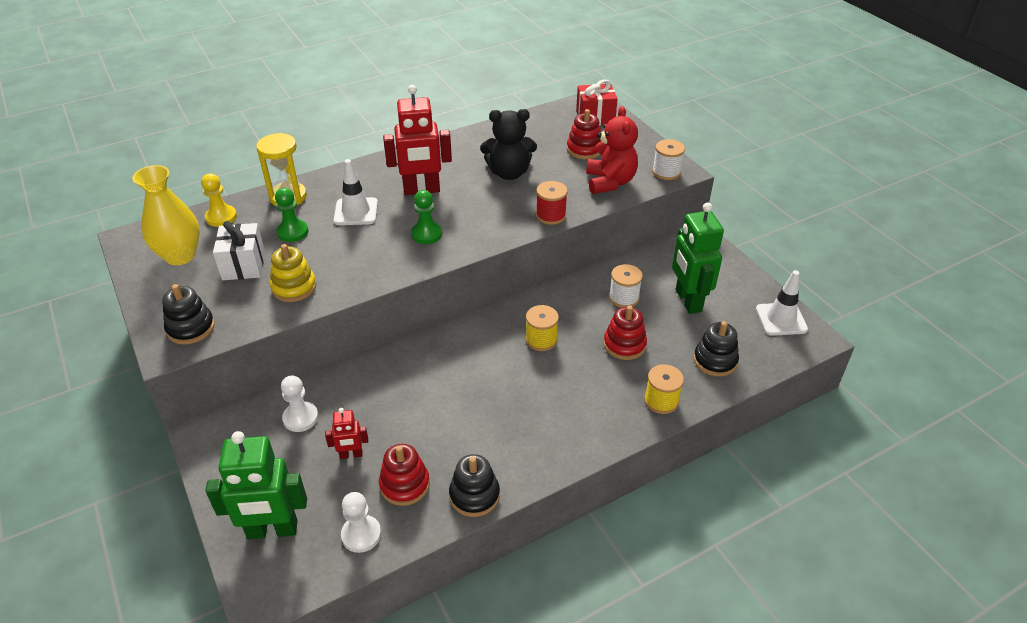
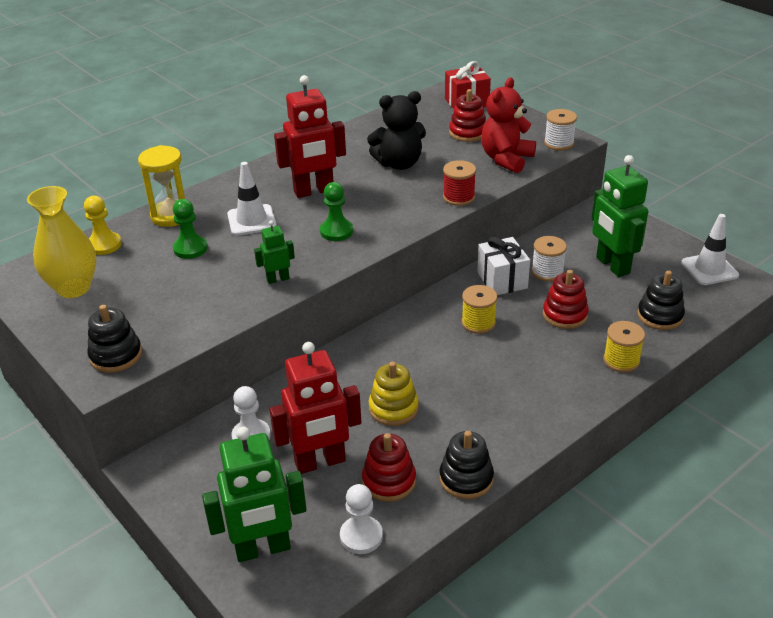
camera: 10 degrees left, 5 degrees down
white gift [213,221,265,280] -> white gift moved to [477,237,530,295]
yellow stacking toy [270,244,316,302] -> yellow stacking toy moved to [369,362,419,426]
red robot [325,408,368,459] -> red robot [269,342,361,474], size x2.00
red teddy bear [586,106,638,194] -> red teddy bear turned 135 degrees counterclockwise [481,77,536,173]
none -> green robot [254,220,295,284]

